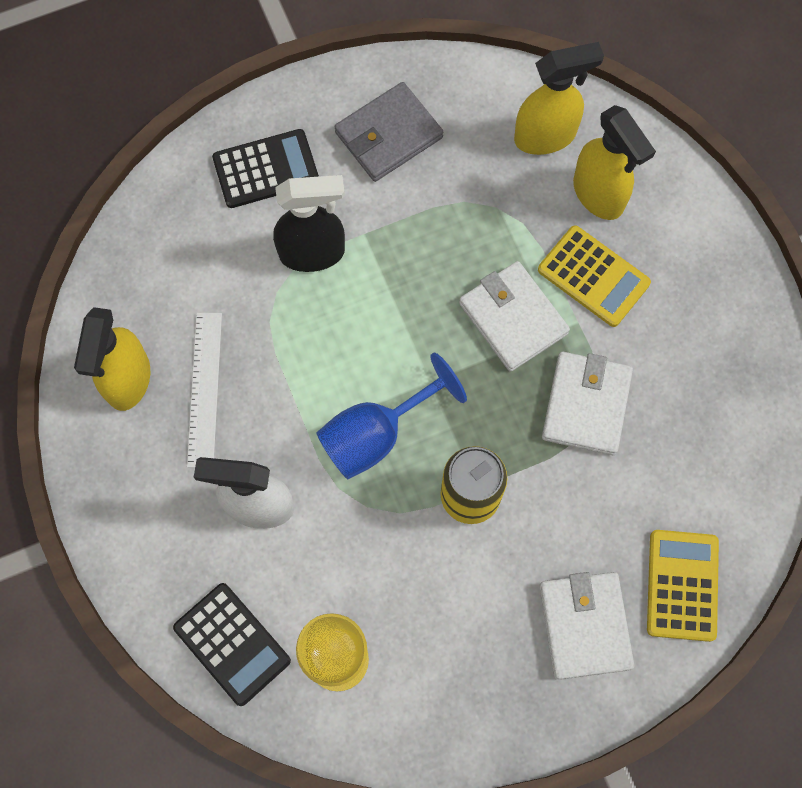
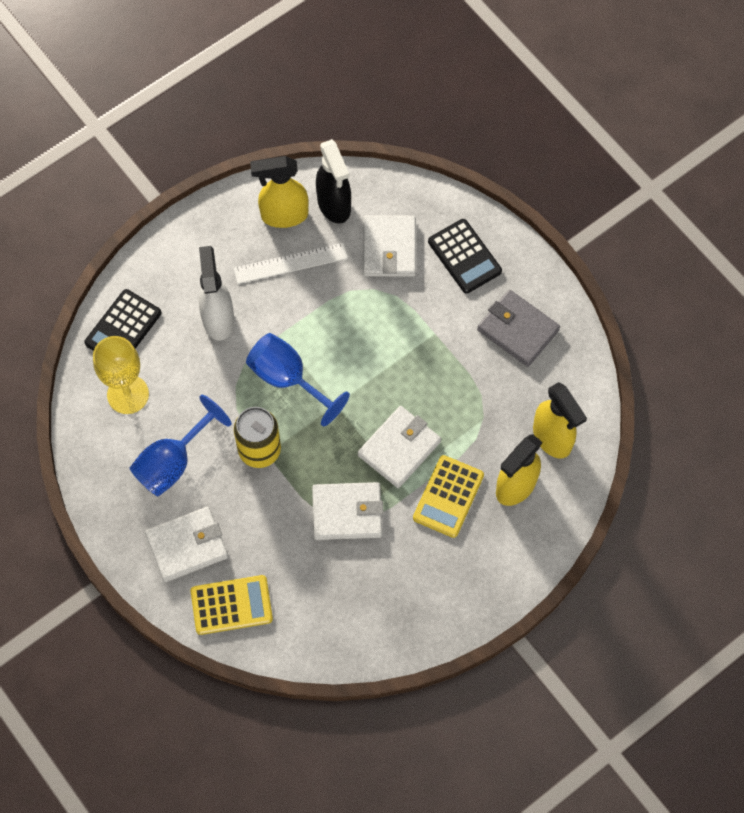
camera: 75 degrees right, 5 degrees down
black spray bottle [273,175,345,272] -> black spray bottle moved to [316,139,351,224]
none -> blue goblet [130,395,232,496]
none -> white wallet [363,215,416,277]

